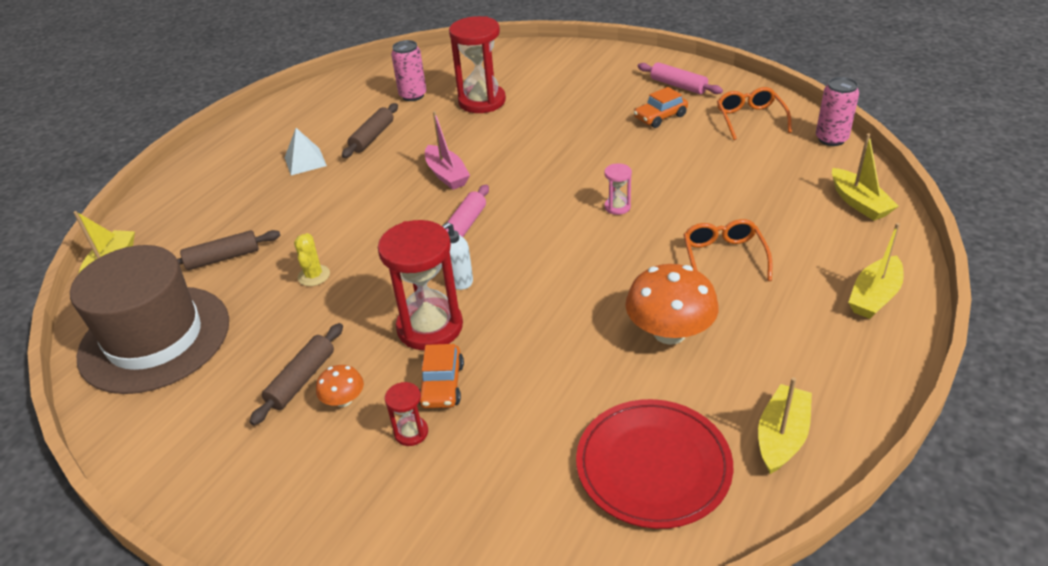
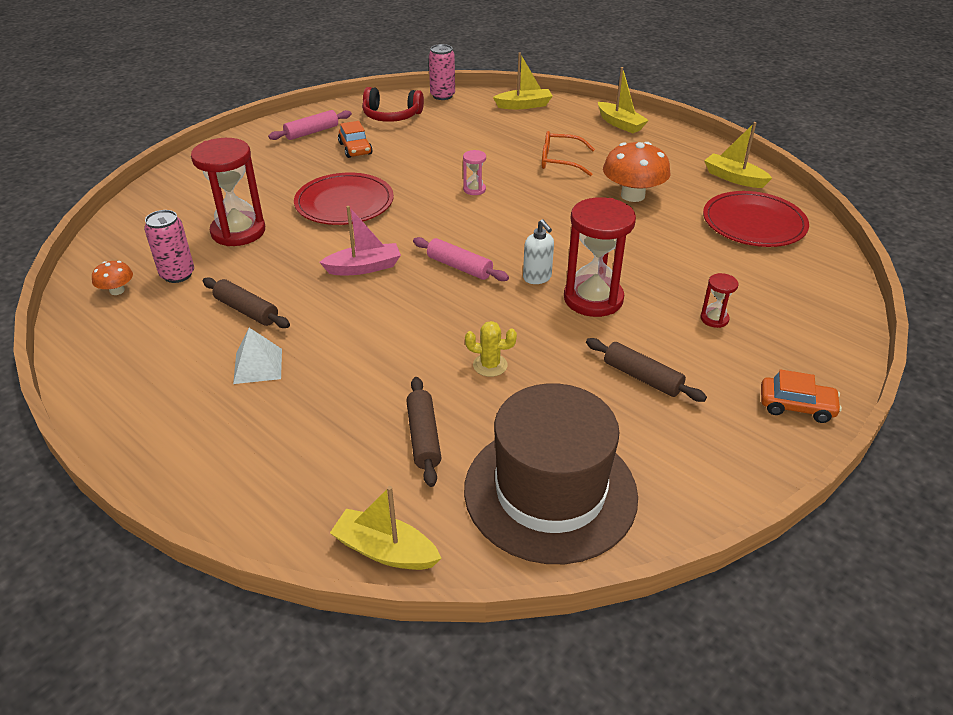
camera: 80 degrees left, 0 degrees up
orange mushroom [316,365,364,407] -> orange mushroom moved to [92,261,133,295]
orange car [419,344,464,408] -> orange car moved to [761,369,842,423]
orange glasses [717,87,792,140] -> red headphones [362,87,424,122]
none -> red plate [294,173,394,225]

